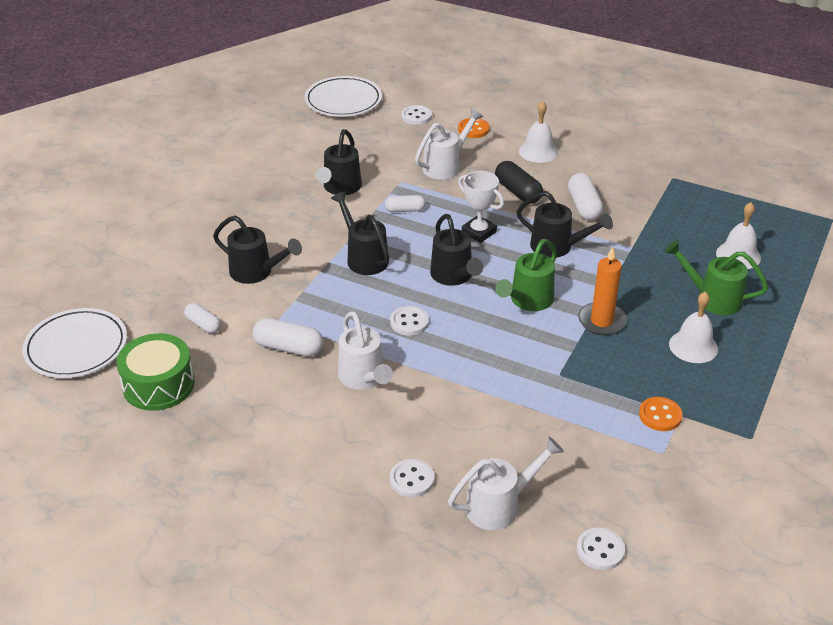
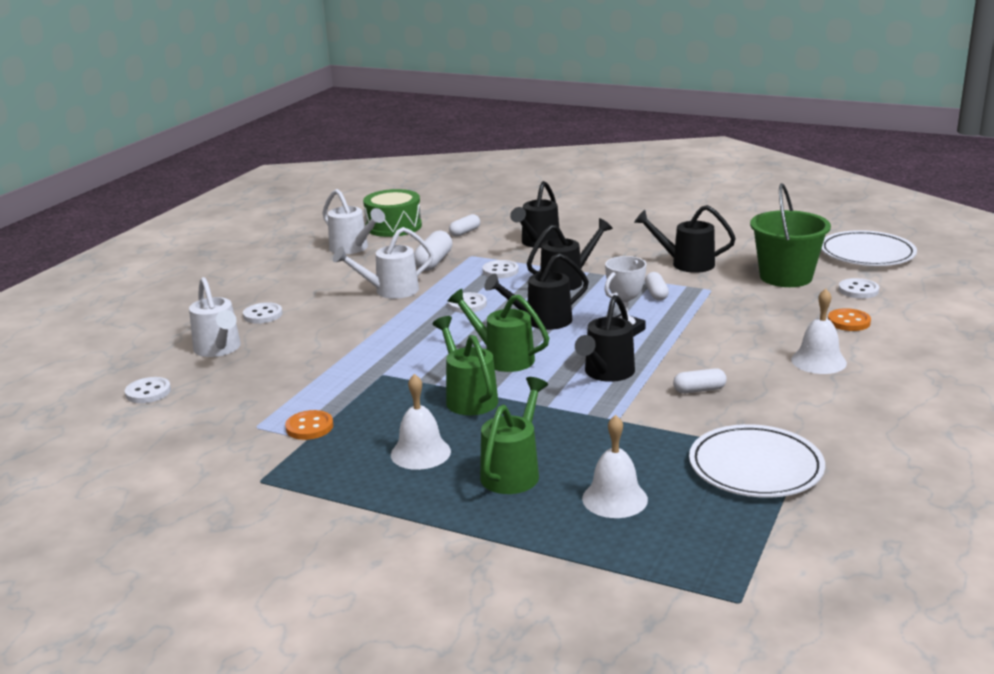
camera: 90 degrees right, 15 degrees down
white plate [22,308,127,378] -> white plate moved to [689,424,825,498]
white watering can [415,108,483,180] -> white watering can moved to [322,189,385,254]
black capsule [495,161,543,204] -> none
white capsule [568,173,603,220] -> white capsule [673,368,727,393], size x0.64
orange candle [578,246,627,335] -> green watering can [432,316,498,415]
none -> white button [482,260,519,278]
none -> green bucket [750,183,831,287]

